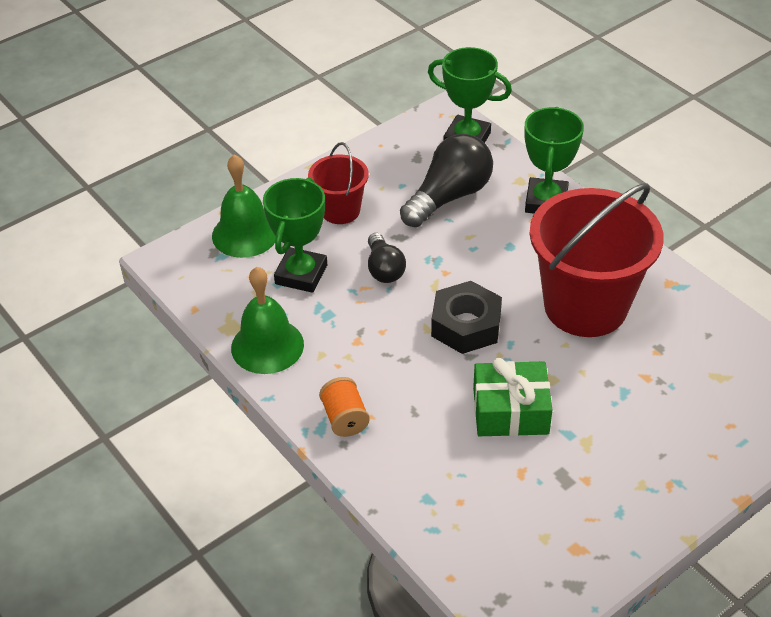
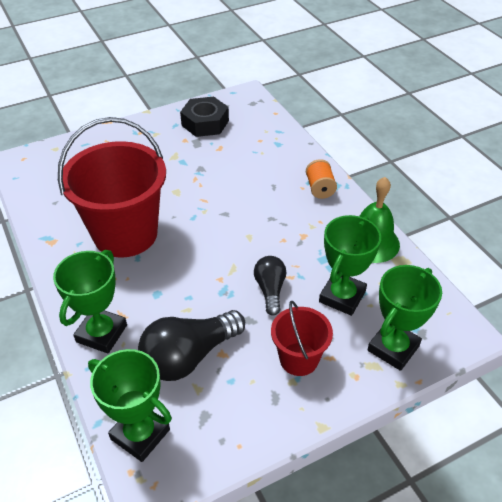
camera: 170 degrees left, 0 degrees up
green bell [212,155,276,258] -> green trophy [368,265,442,371]
black nut [431,281,502,354] -> black nut moved to [180,97,229,137]
green gift [473,358,553,436] -> none

